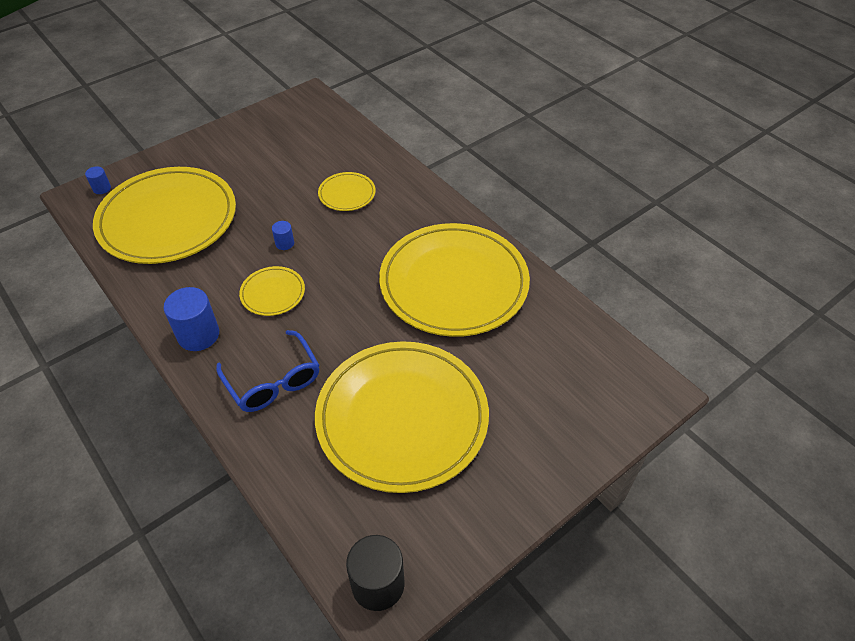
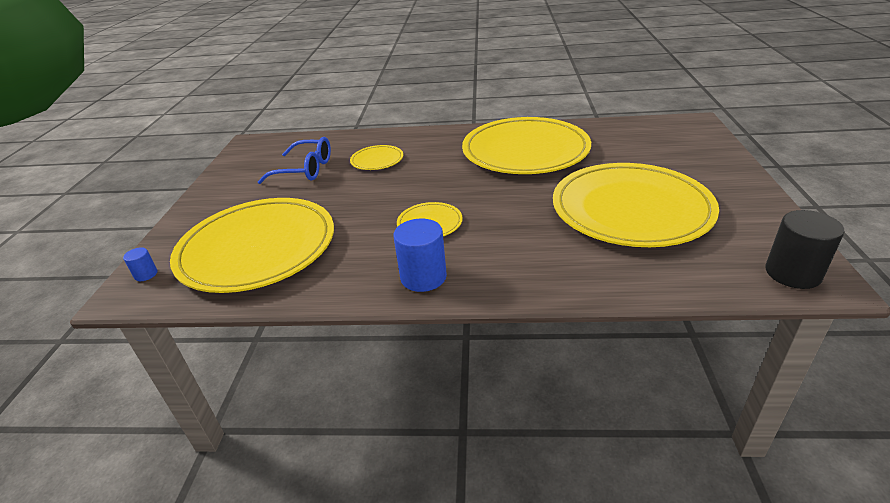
camera: 45 degrees left, 15 degrees down
blue glasses [216,330,320,412] -> blue glasses moved to [258,137,331,184]
blue cylinder [272,221,294,250] -> none

